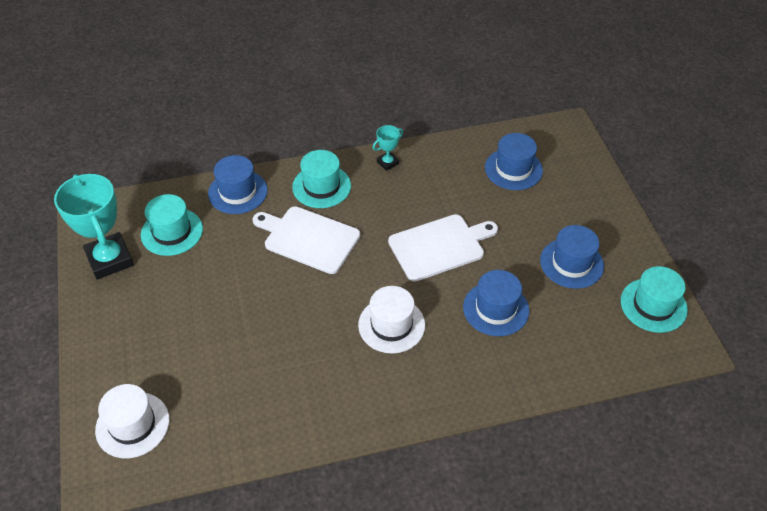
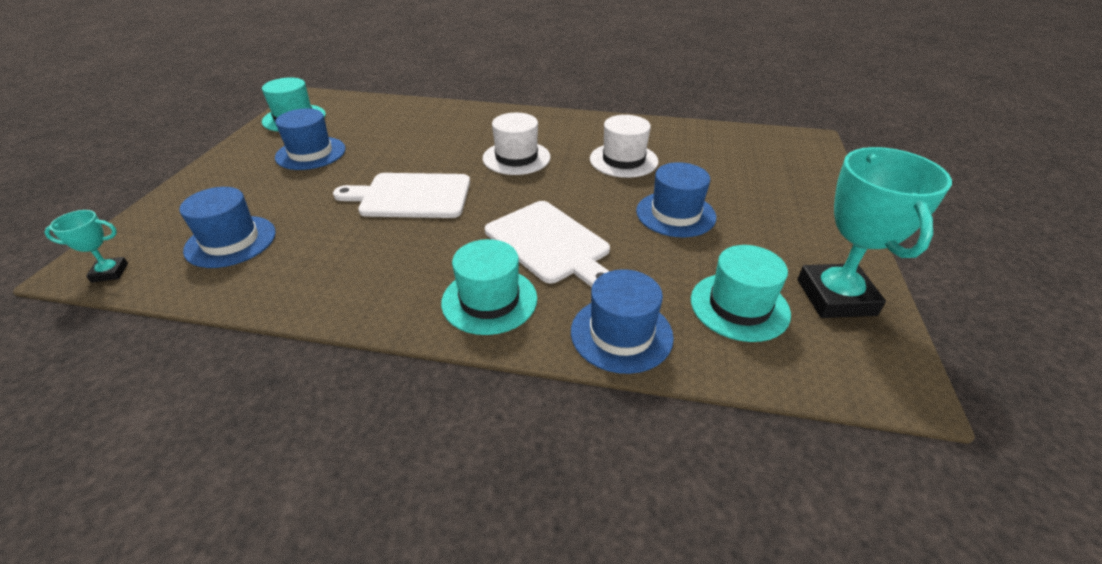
camera: 155 degrees left, 10 degrees down
white hat [95,384,169,458] -> white hat moved to [590,115,659,178]
turquoise trophy [373,125,403,171] -> turquoise trophy moved to [44,210,128,283]
blue hat [463,270,529,336] -> blue hat moved to [636,162,716,237]

